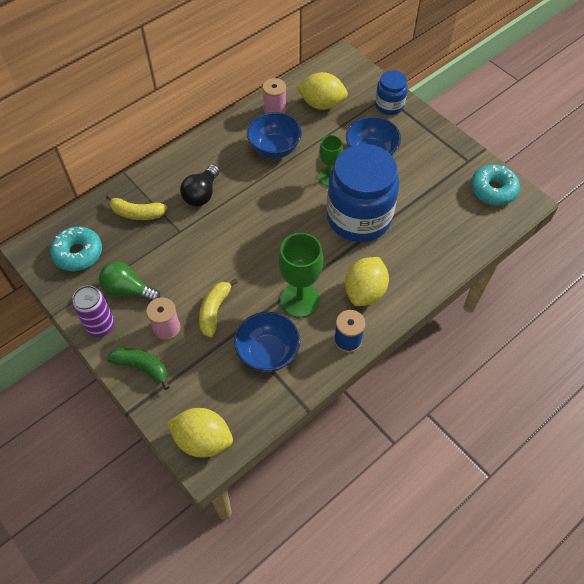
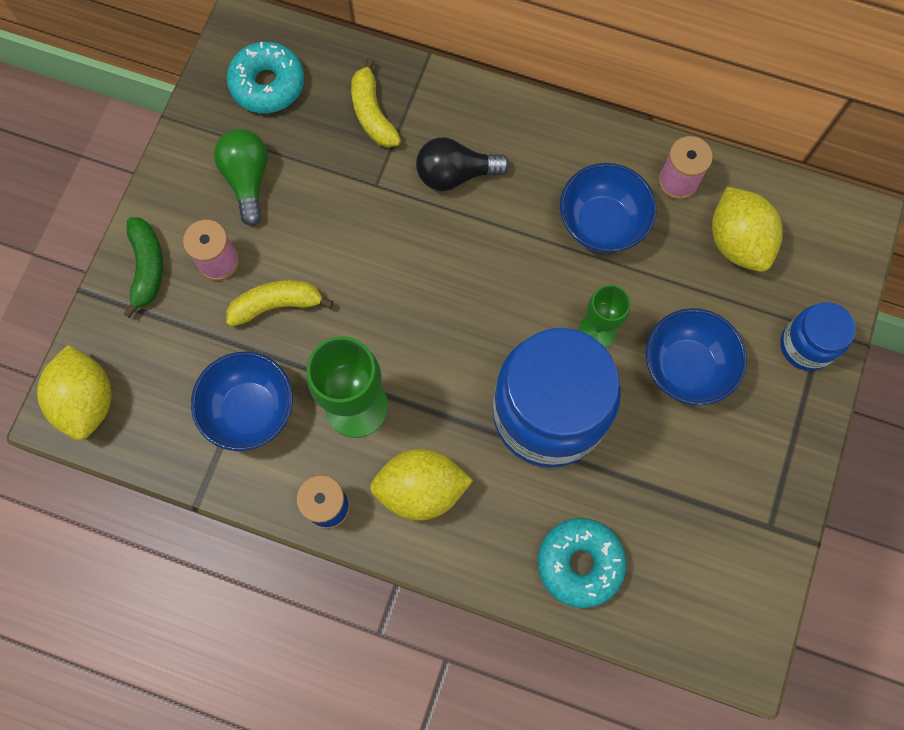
camera: 60 degrees right, 15 degrees up
purple can [72,285,115,337] -> none
turquoise donut [471,165,520,206] -> turquoise donut moved to [538,518,626,608]

